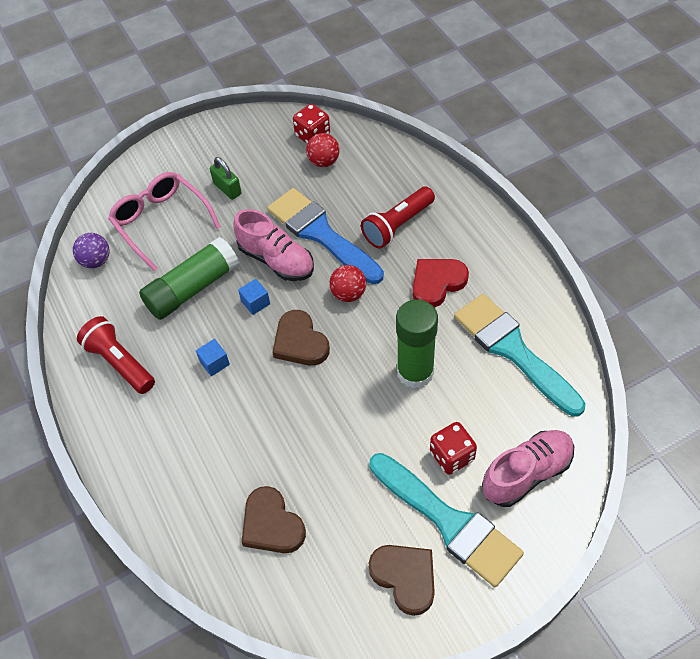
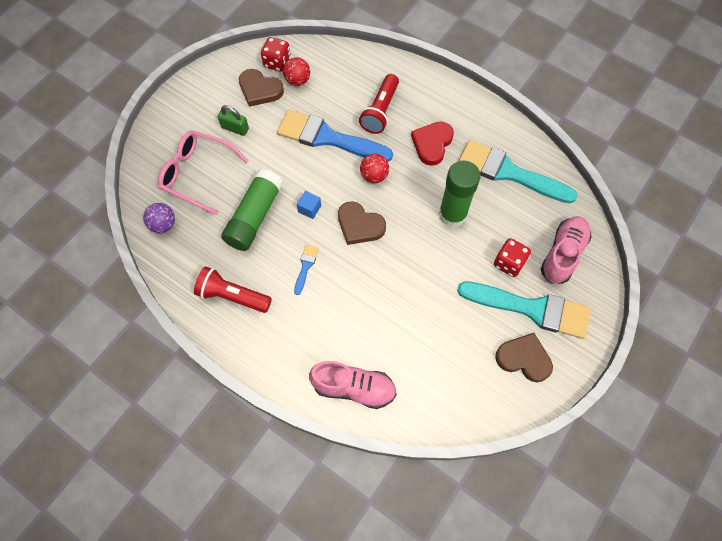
camera: 30 degrees left, 10 degrees up
blue cube [196,339,230,376] -> blue brush [294,245,319,295]
pink shoe [233,209,314,281] -> pink shoe moved to [309,361,397,409]
brown heart [242,486,306,553] -> brown heart moved to [239,69,284,107]

